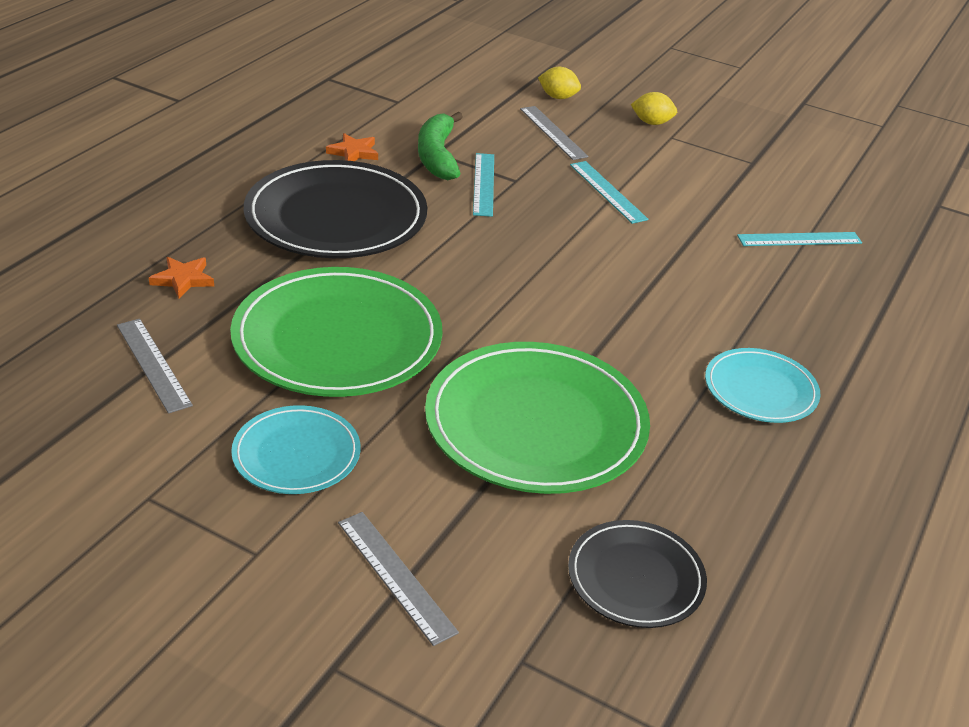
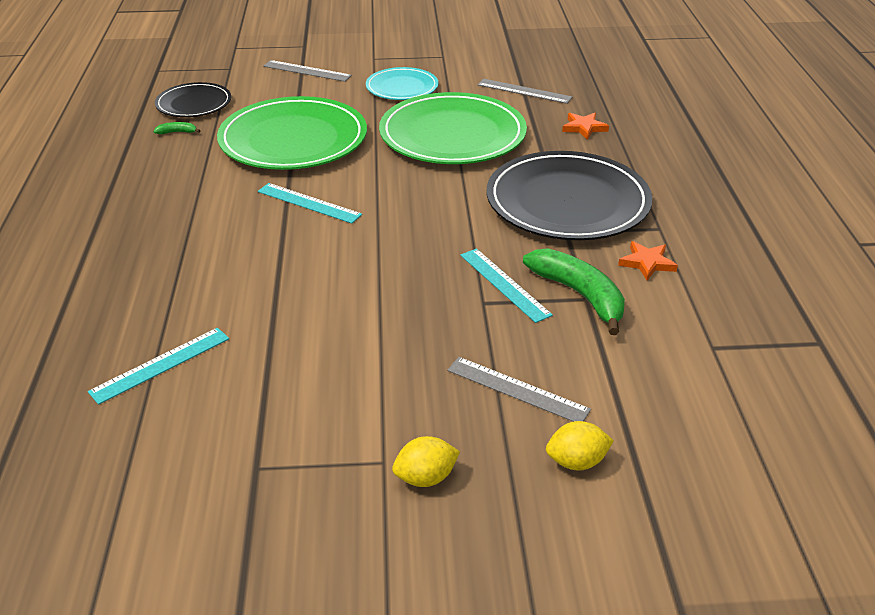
camera: 150 degrees right, 0 degrees up
turquoise ruler [570,161,649,224] -> turquoise ruler moved to [258,183,362,224]
turquoise plate [705,348,821,423] -> none
none -> green banana [154,122,201,134]

